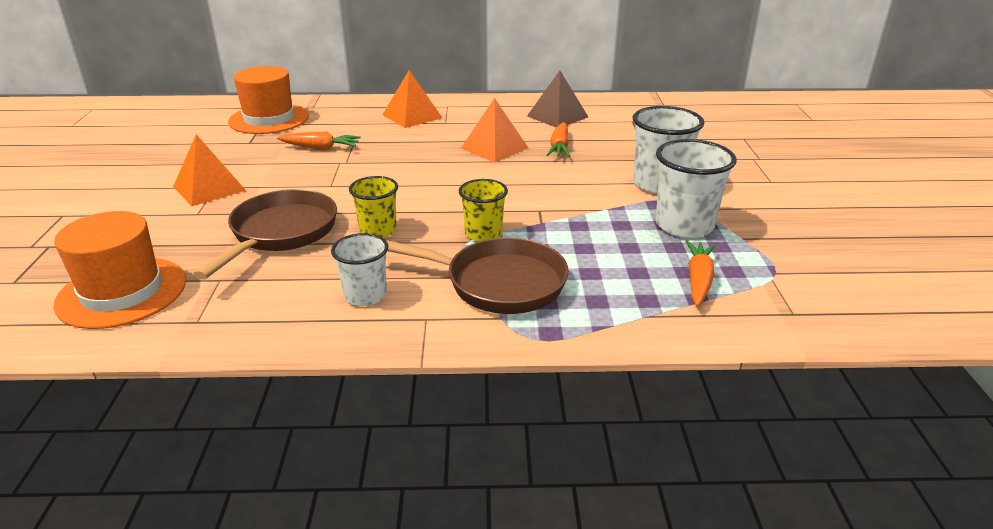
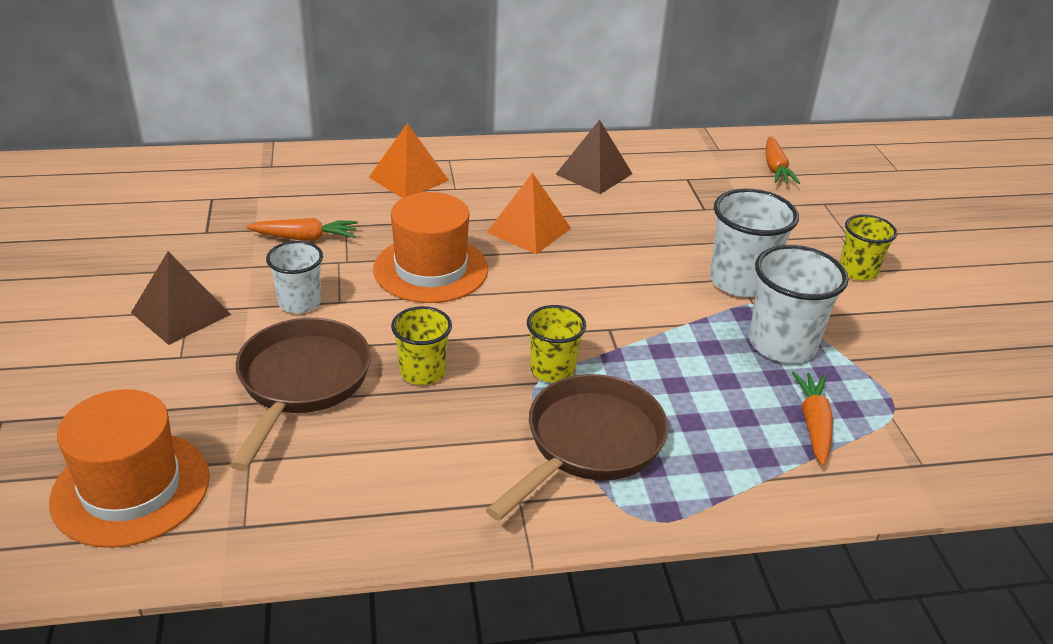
camera: 10 degrees left, 5 degrees up
orange pyramid [173,134,246,206] -> brown pyramid [131,251,231,345]
orange hat [228,66,309,134] -> orange hat moved to [373,192,488,303]
white cup [331,233,388,306] -> white cup moved to [266,241,323,313]
brown pan [386,238,569,314] -> brown pan turned 60 degrees counterclockwise [486,374,669,521]
orange carrot [547,123,570,157] -> orange carrot moved to [766,137,800,184]
none -> yellow cup [840,214,898,281]

